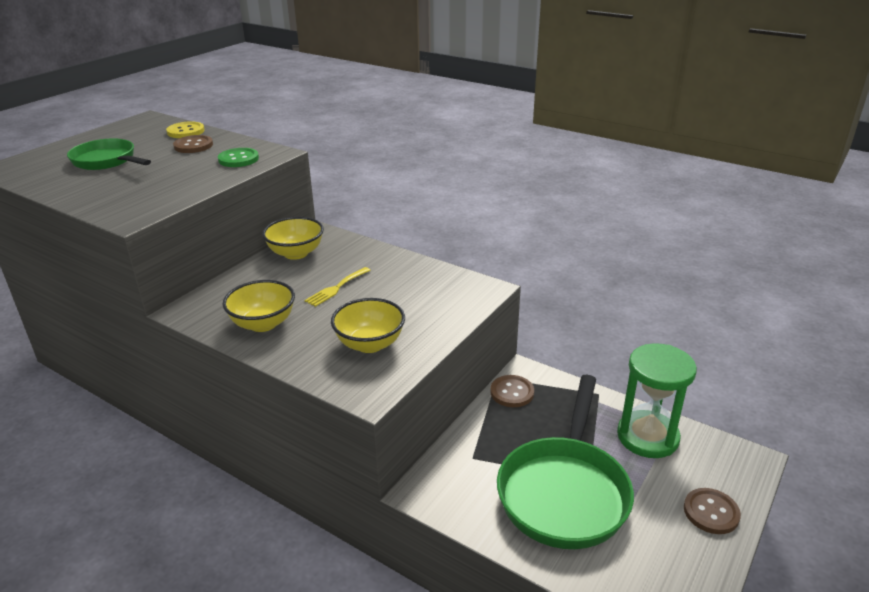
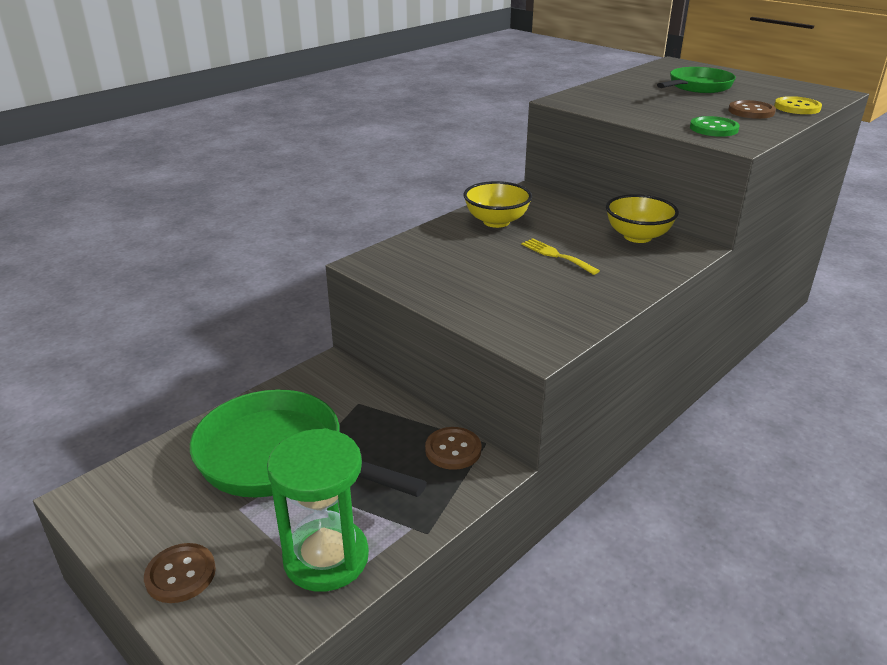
camera: 100 degrees right, 0 degrees up
yellow bowl [331,298,405,353] -> none

